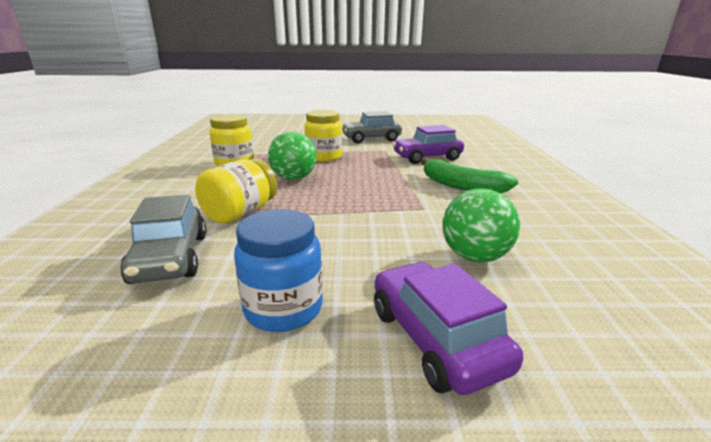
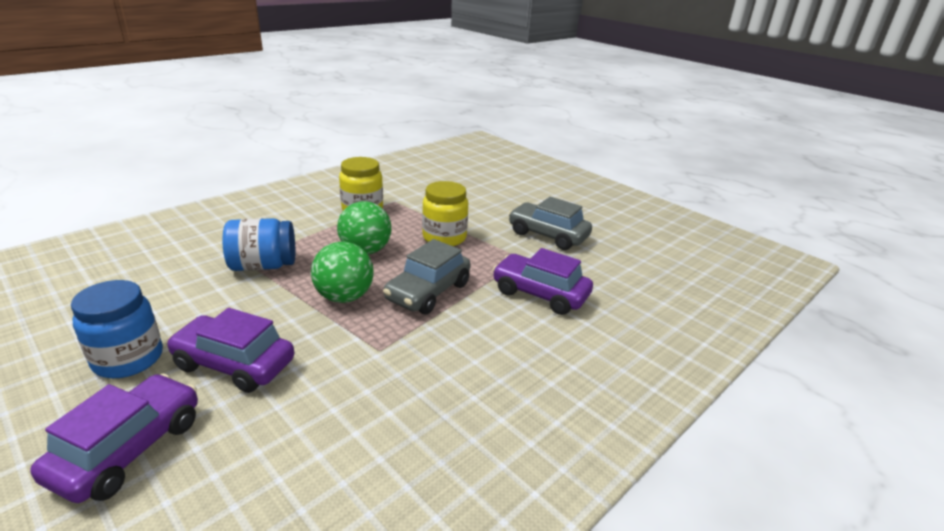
camera: 45 degrees right, 5 degrees up
grey car [120,194,206,284] -> grey car moved to [383,239,470,315]
yellow jar [195,158,277,224] -> blue jar [222,218,295,271]
green banana [420,158,518,193] -> none
green ball [442,189,520,262] -> green ball moved to [311,242,374,303]
none -> purple car [166,308,294,393]

